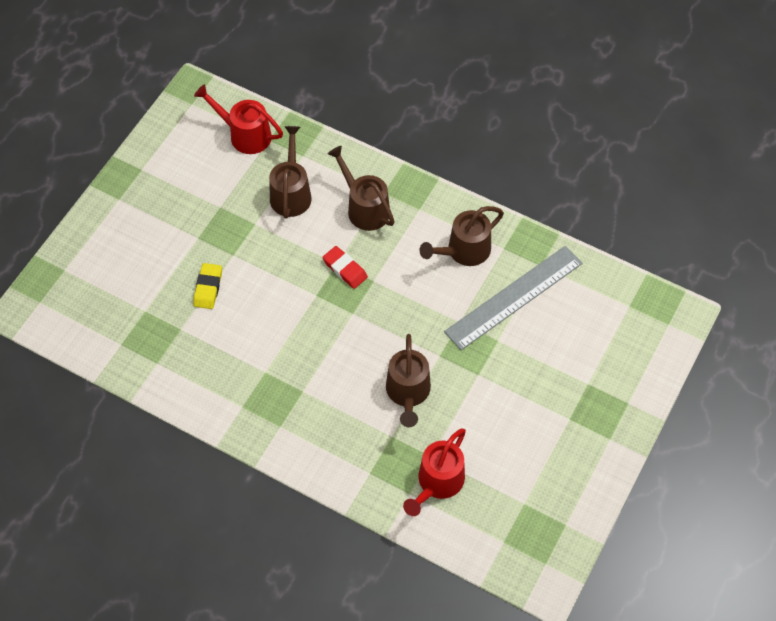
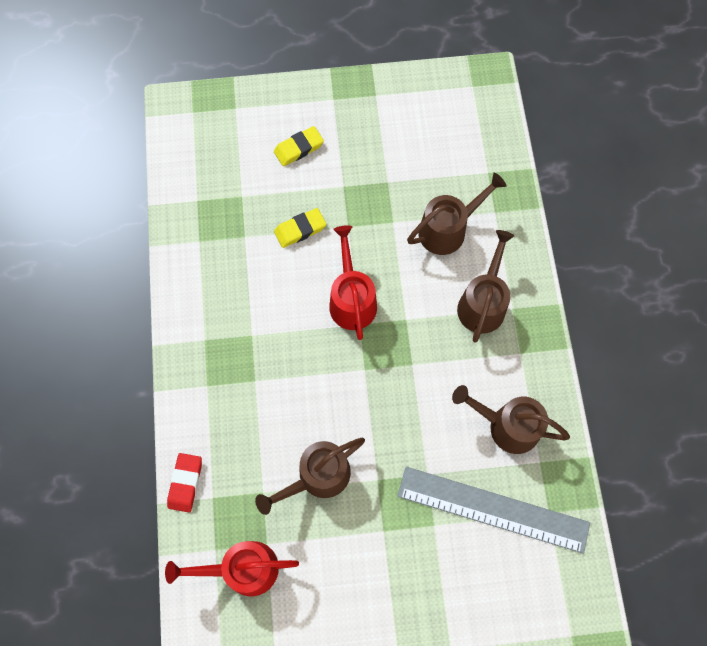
camera: 55 degrees right, 10 degrees up
red watering can [194,84,283,154] -> red watering can moved to [329,225,377,340]
red eraser [322,246,368,289] -> red eraser moved to [167,453,202,512]
none -> yellow eraser [274,126,324,166]

